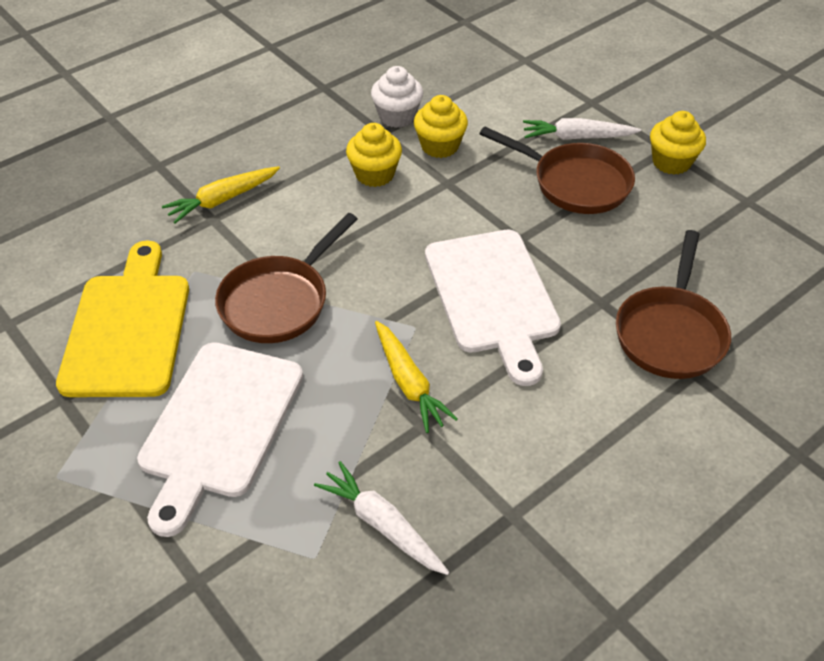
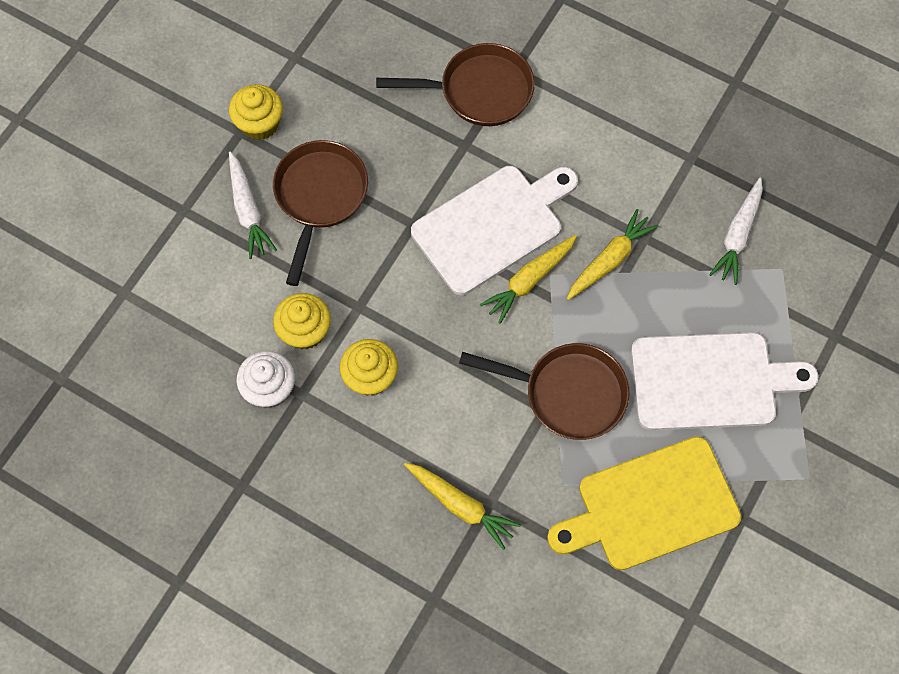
camera: 110 degrees left, 20 degrees up
none -> yellow carrot [480,235,577,324]

